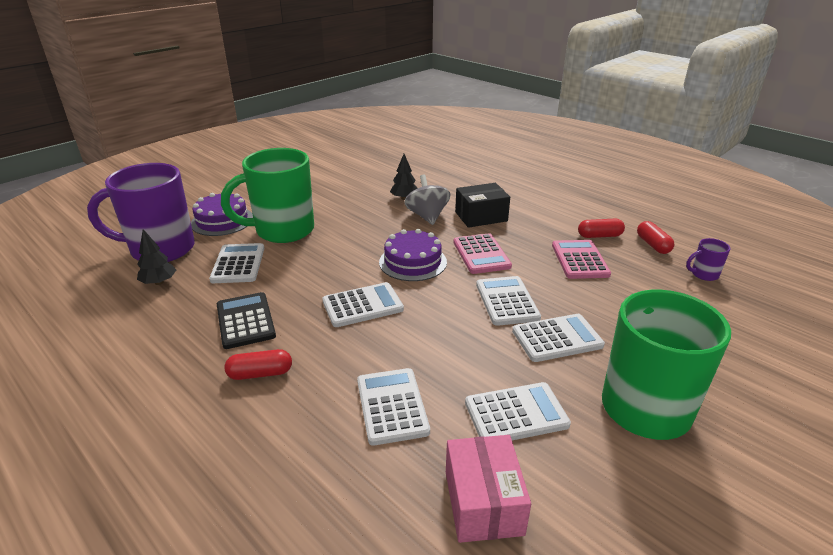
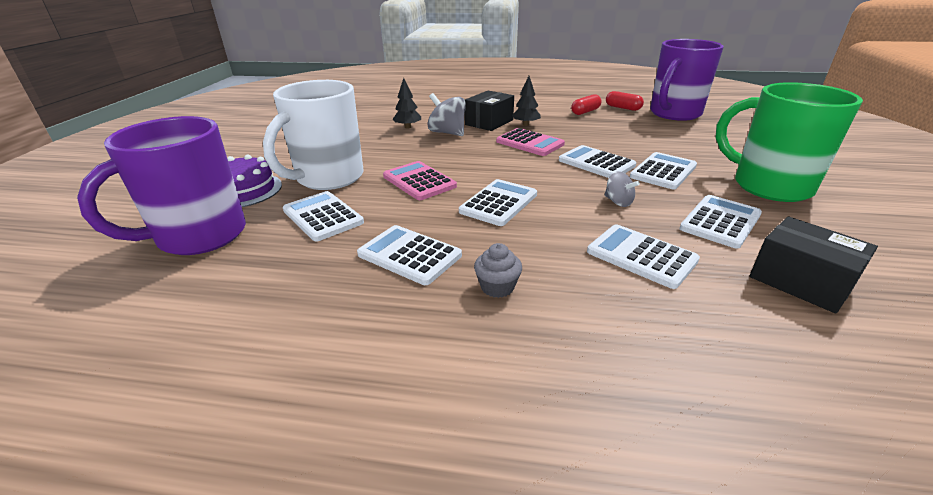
camera: 35 degrees left, 0 degrees up
black tree [137,229,176,285] -> black tree moved to [512,76,541,126]
black calculator [217,292,276,349] -> white calculator [357,225,462,285]
green mug [221,148,314,243] -> white mug [263,80,364,190]
red capsule [224,349,292,380] -> grey cupcake [474,243,522,298]
purple cake [379,229,447,281] -> none
pink box [446,435,531,543] -> black box [749,216,878,313]
pink calculator [552,240,611,279] -> pink calculator moved to [383,161,457,200]
purple mug [686,238,730,281] -> purple mug [650,39,724,121], size x2.49
none -> grey spinning top [605,171,640,207]

